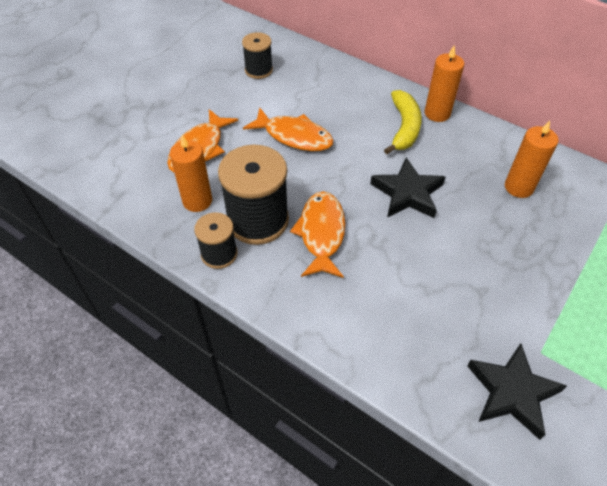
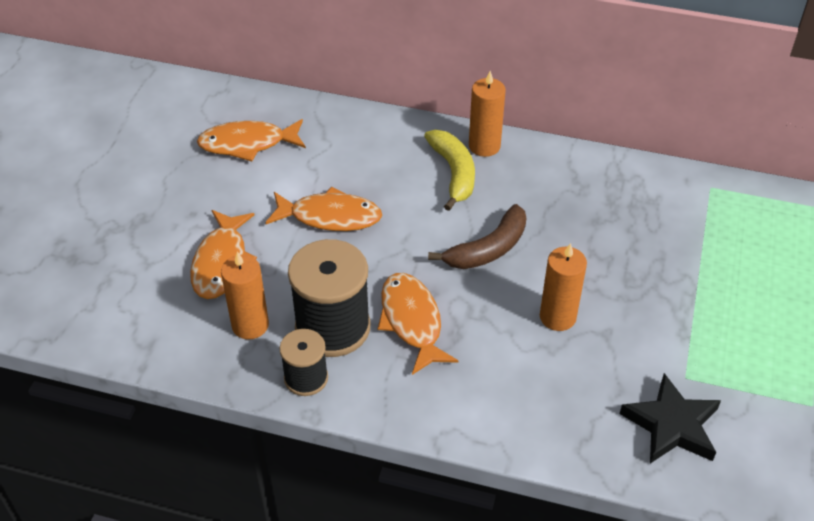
camera: 20 degrees left, 5 degrees down
black spool [242,32,273,79] -> orange fish [197,119,306,161]
black star [370,157,445,218] -> brown banana [428,204,526,269]
orange candle [505,121,558,198] -> orange candle moved to [540,243,587,331]

